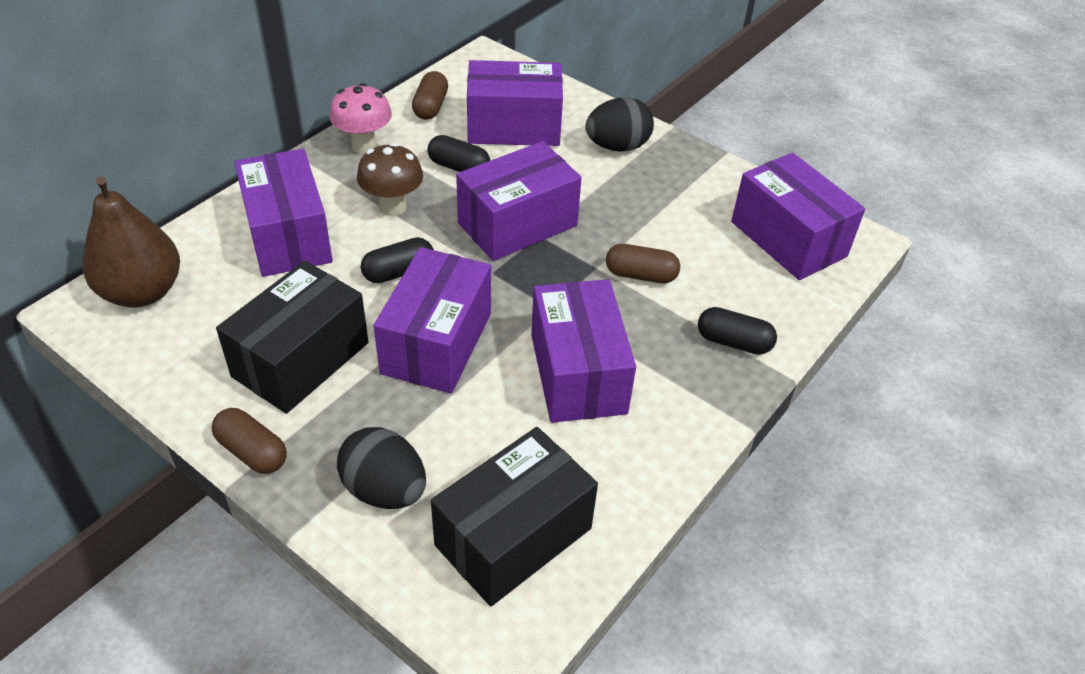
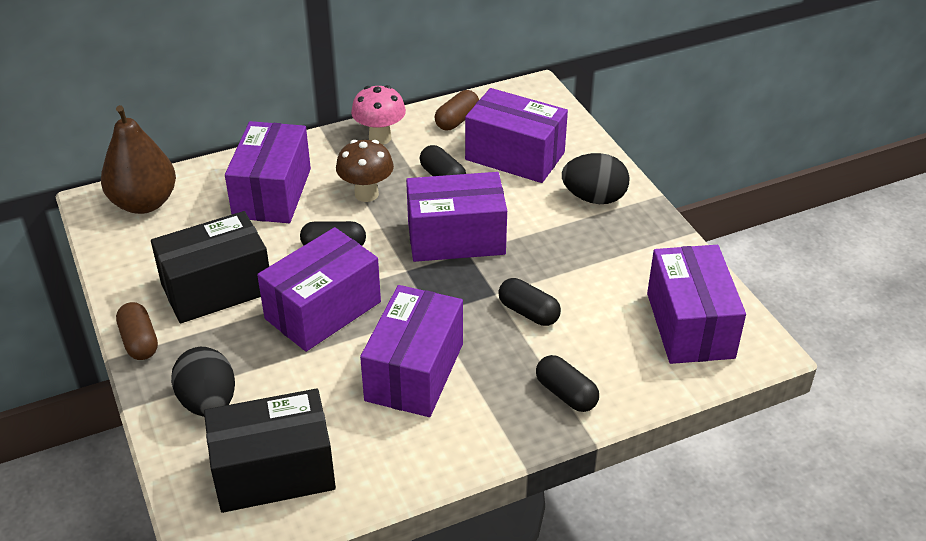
camera: 30 degrees right, 5 degrees down
brown capsule [606,244,680,283] -> black capsule [498,278,561,326]

